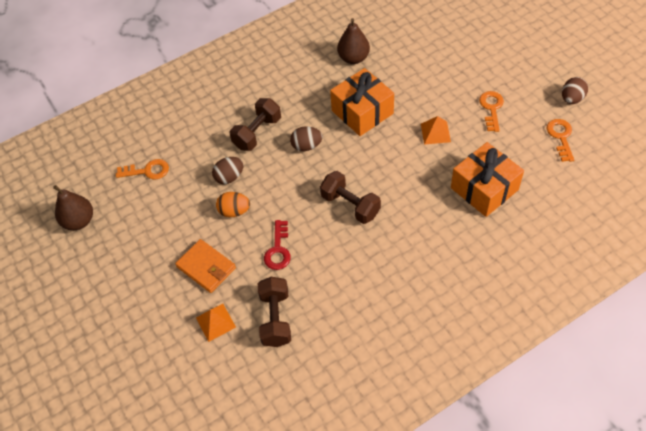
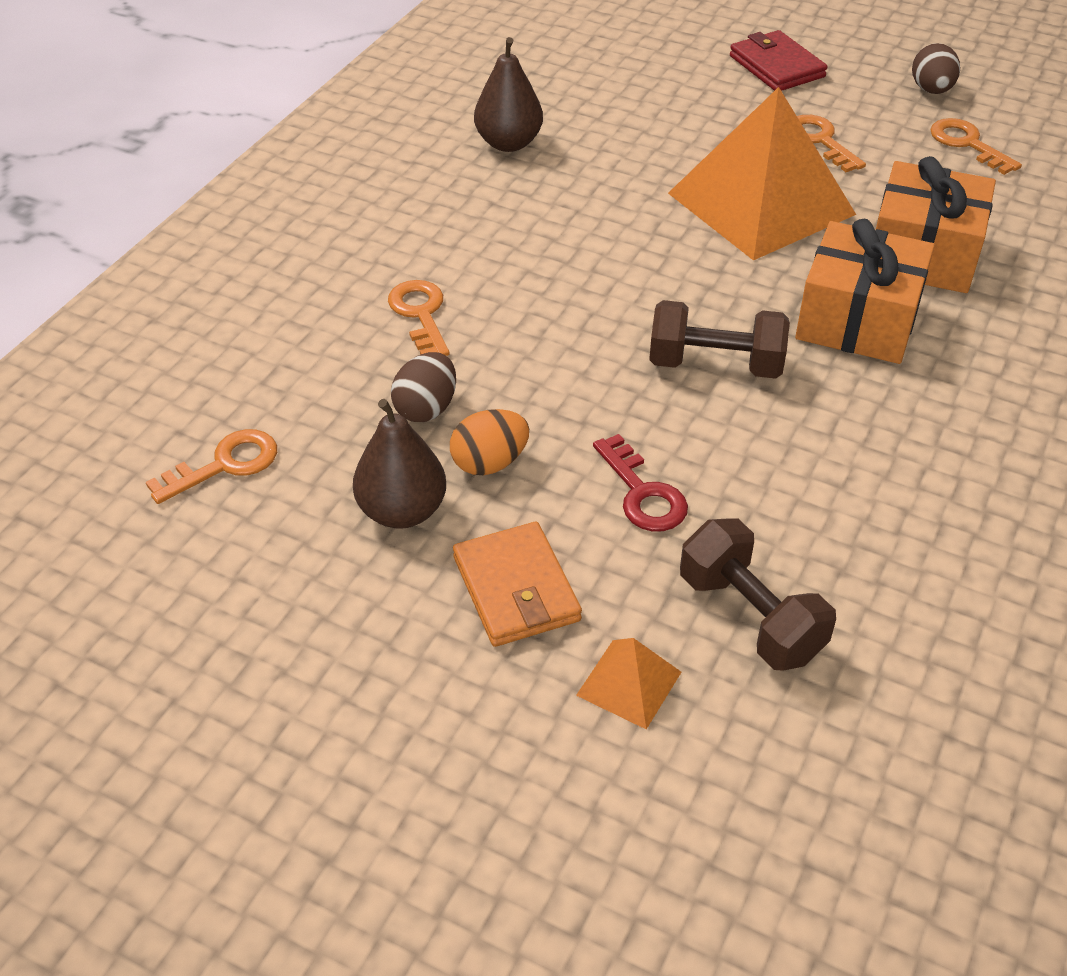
camera: 35 degrees left, 10 degrees down
brown pear [53,185,93,230] -> brown pear moved to [353,399,446,529]
orange wallet [175,239,236,293] -> orange wallet turned 60 degrees clockwise [453,522,582,647]
brown dumbbell [230,98,281,151] -> orange key [388,280,450,356]
brown egg [290,127,323,151] -> none
orange gift [330,68,394,136] -> orange gift moved to [795,219,935,364]
orange pyramid [421,116,451,144] -> orange pyramid [668,87,856,260], size x2.41
none -> red wallet [730,30,827,91]

